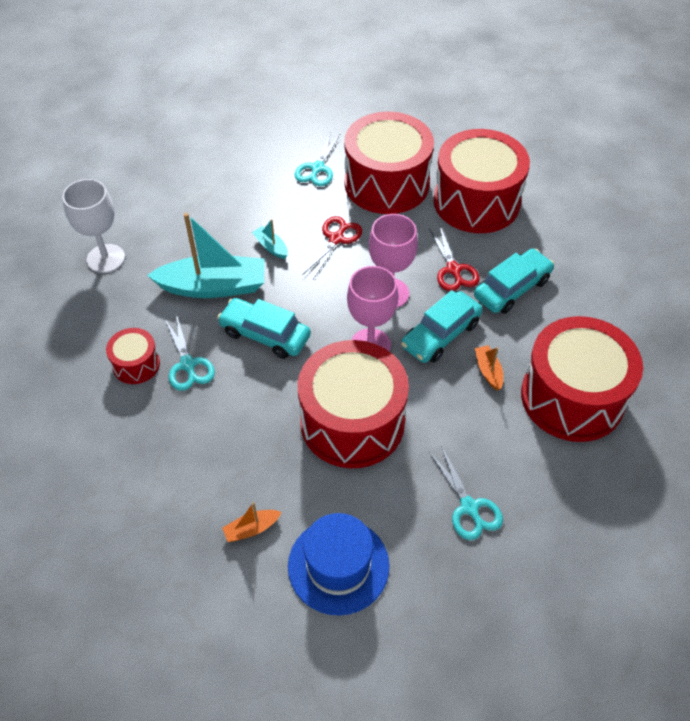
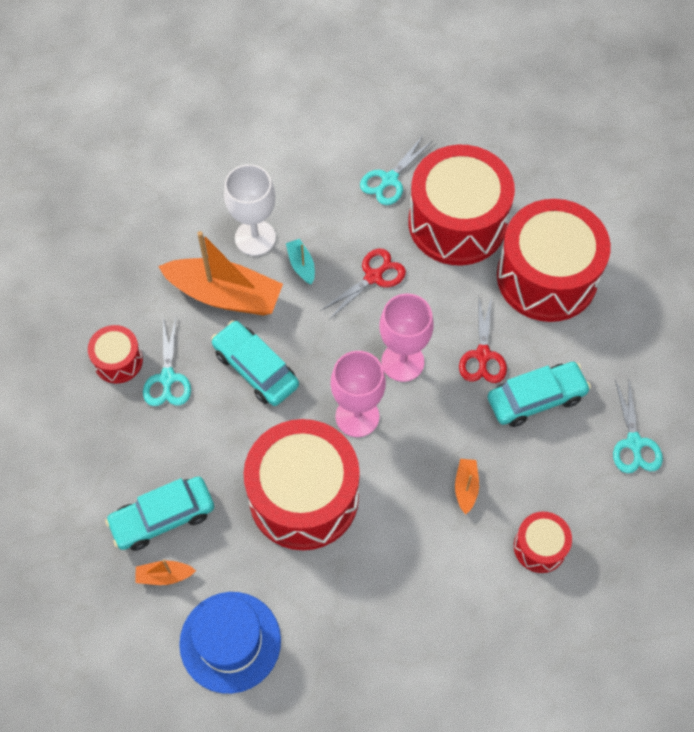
camera: 20 degrees right, 10 degrees up
white goblet [62,179,125,273] -> white goblet moved to [224,164,276,256]
turquoise boat [147,213,264,298] -> orange boat [158,231,283,315]
turquoise car [401,290,483,363] -> turquoise car moved to [105,476,214,551]
turquoise scissors [429,446,503,540] -> turquoise scissors moved to [613,379,663,473]
red drum [521,316,643,442] -> red drum [514,512,572,573], size x0.47

